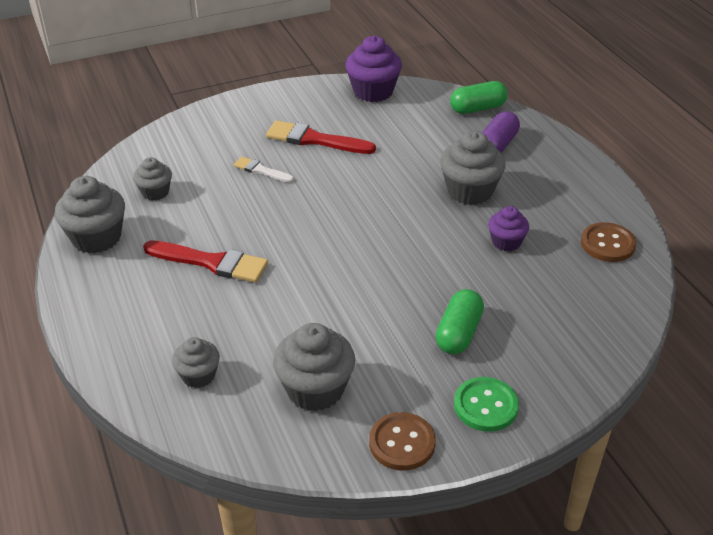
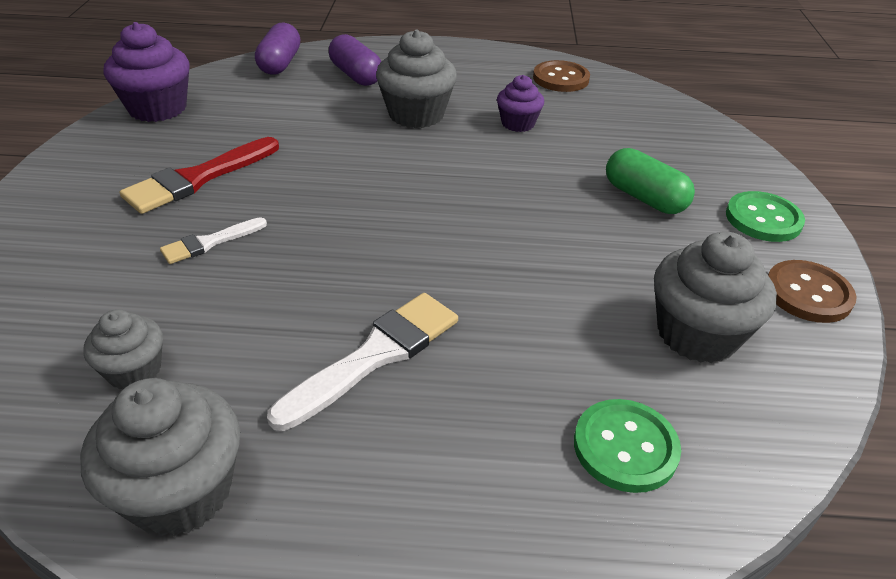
camera: 65 degrees left, 0 degrees up
red brush [143,240,268,283] -> white brush [267,293,458,431]
grey cupcake [172,337,220,388] -> green button [574,399,681,493]
green capsule [450,81,508,114] -> purple capsule [255,22,300,75]

